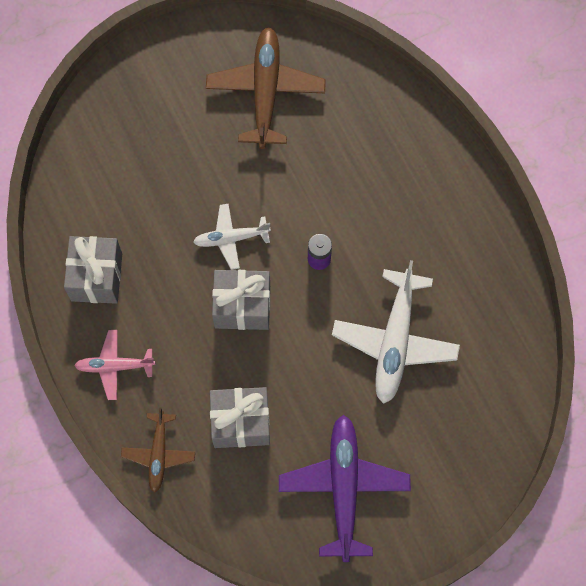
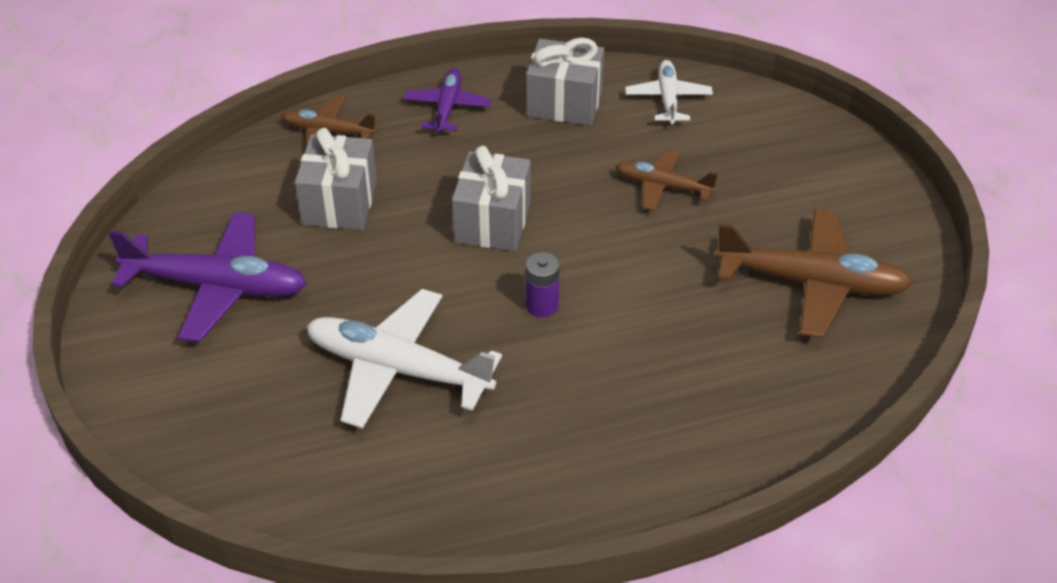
camera: 100 degrees right, 25 degrees down
pink plane [74,330,155,400] -> purple plane [404,68,492,133]
white plane [193,204,271,270] -> white plane moved to [625,60,713,125]
none -> brown plane [616,148,718,211]

